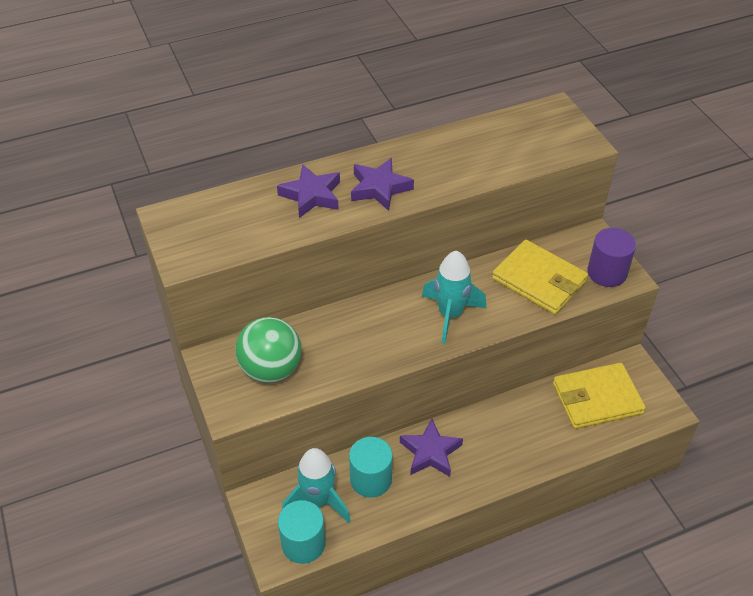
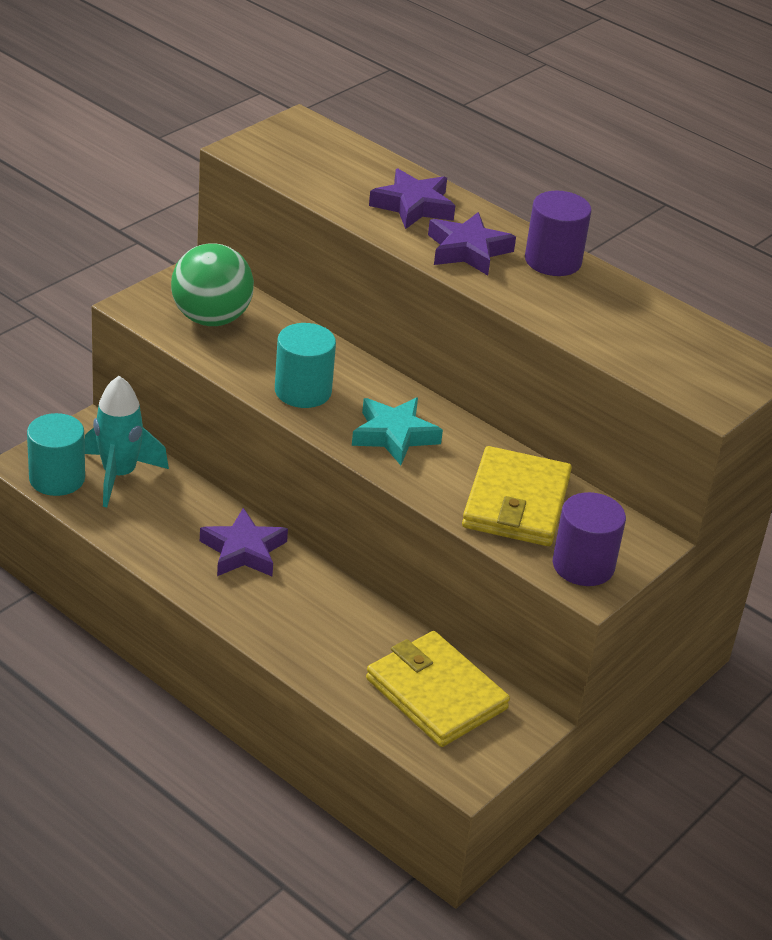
camera: 60 degrees right, 10 degrees down
turquoise cylinder [349,437,393,498] -> turquoise cylinder moved to [275,323,336,408]
turquoise rocket [422,251,486,344] -> turquoise star [352,398,443,465]
none -> purple cylinder [525,191,592,276]

